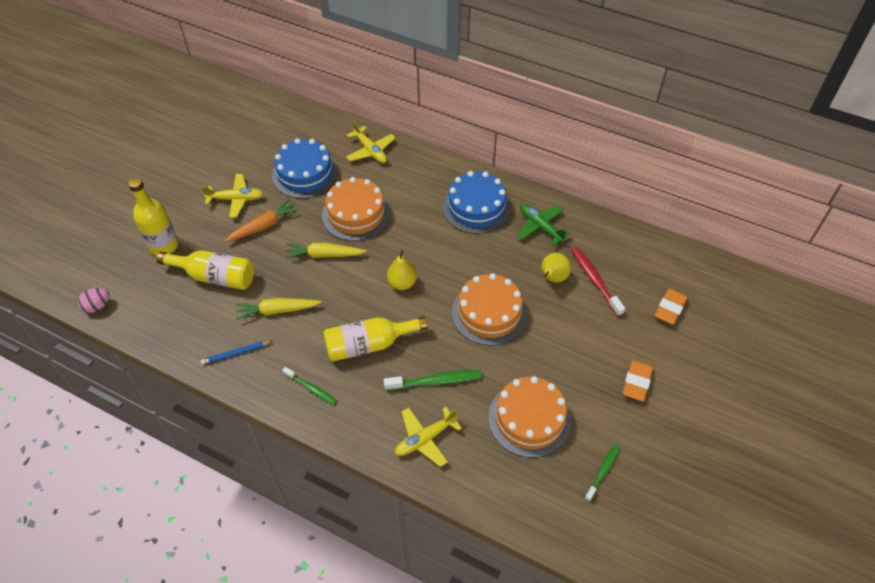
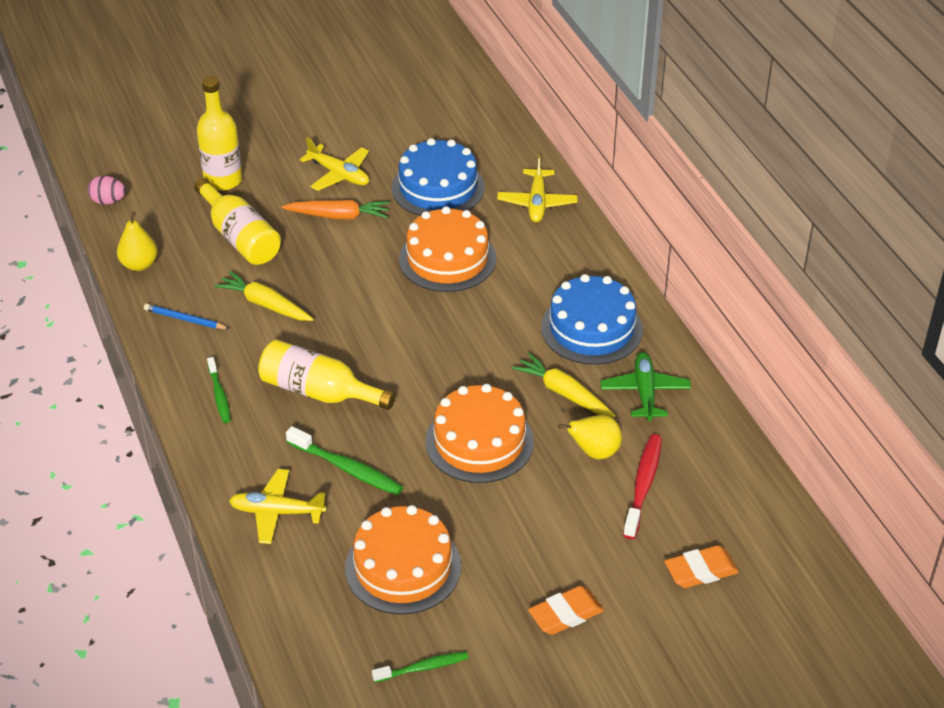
camera: 40 degrees right, 10 degrees down
yellow carrot [284,243,367,259] -> yellow carrot moved to [512,353,615,417]
yellow pear [387,250,417,290] -> yellow pear moved to [117,212,158,271]

